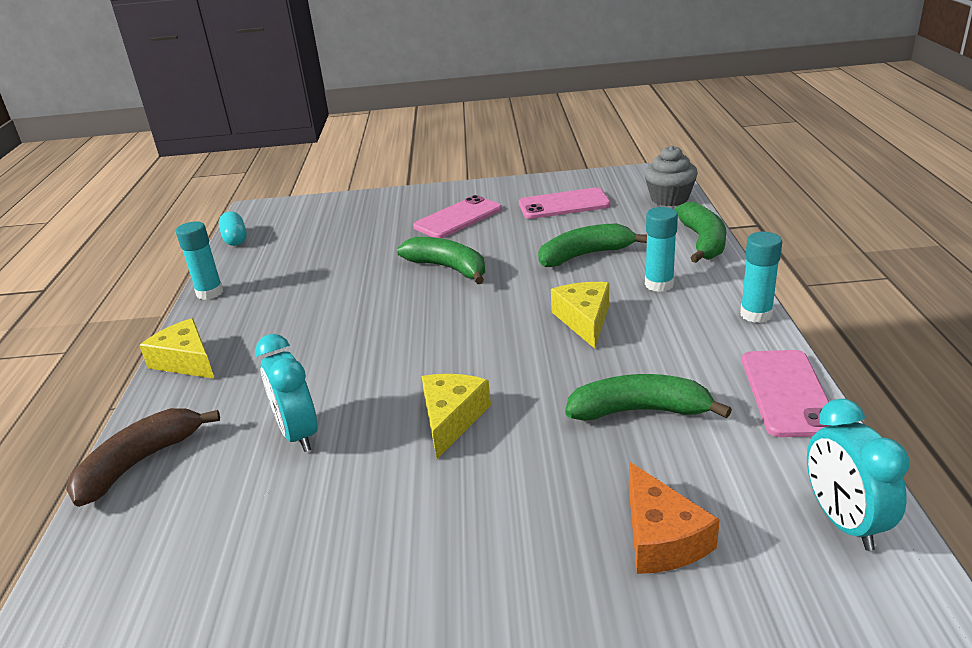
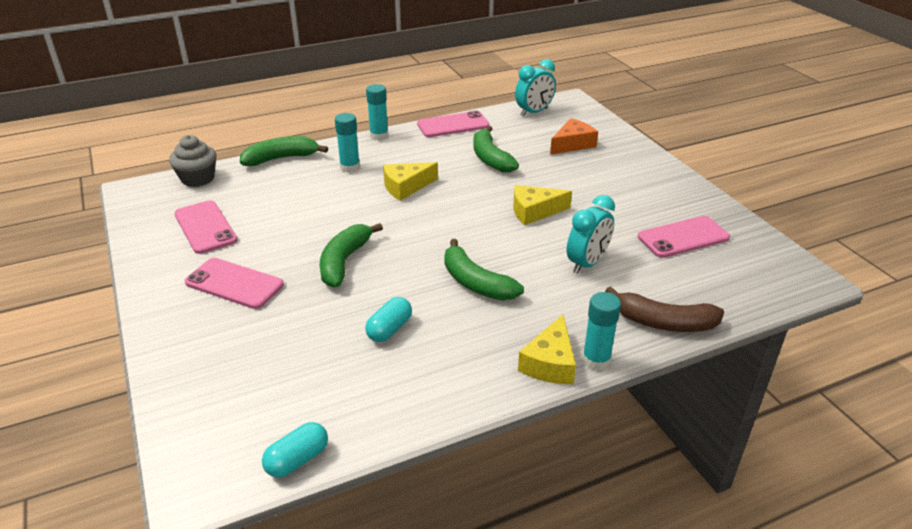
camera: 115 degrees left, 5 degrees up
turquoise glue stick [176,221,223,300] -> turquoise glue stick moved to [582,292,621,371]
green banana [538,223,647,267] -> green banana moved to [445,239,524,301]
none -> turquoise capsule [365,297,412,342]
none -> pink phone [638,216,730,258]

